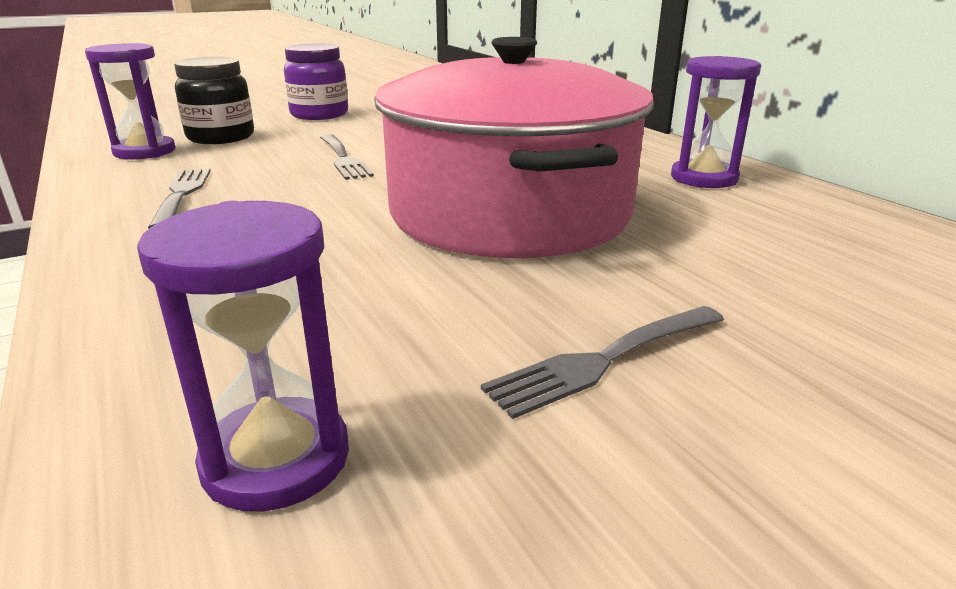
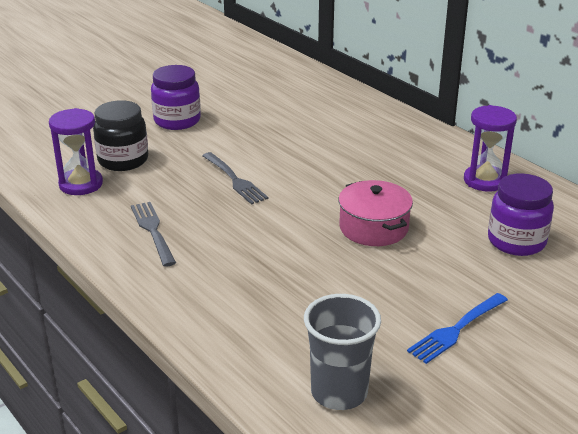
camera: 10 degrees left, 5 degrees up
purple hourglass [137,201,349,511] -> grey cup [304,294,381,410]
pink pot [374,37,654,258] -> pink pot [339,180,413,246], size x0.46
grey fork [481,306,724,419] -> blue fork [407,293,508,364]
none -> purple jar [488,173,554,256]

